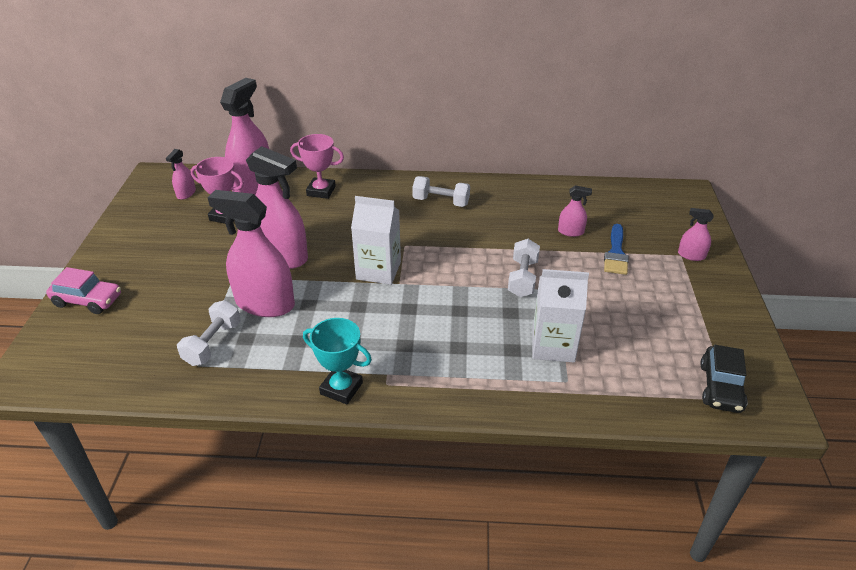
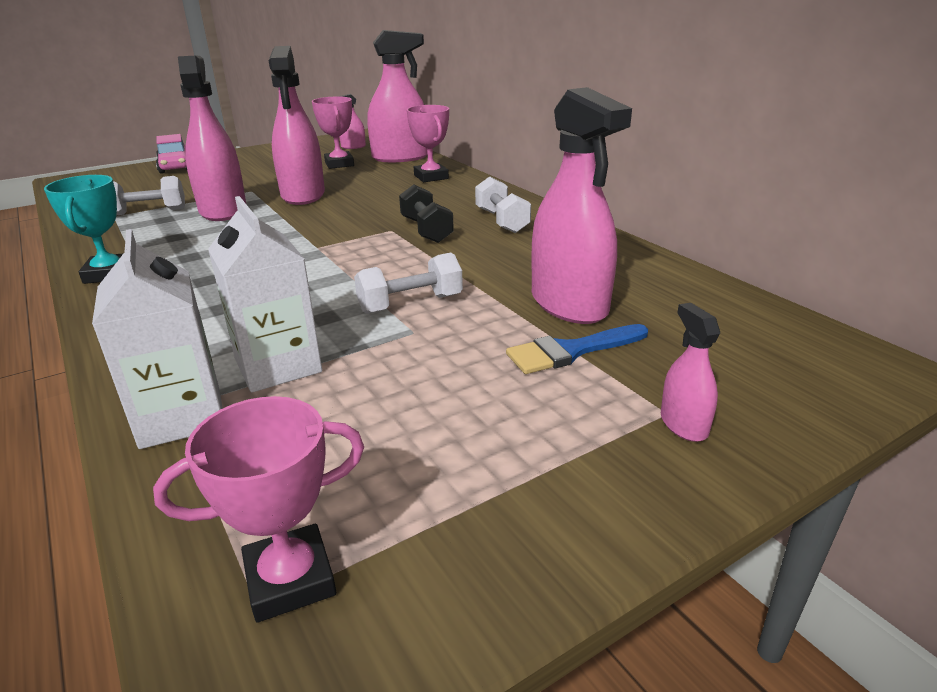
camera: 55 degrees right, 10 degrees down
white carton [351,196,401,285] -> white carton moved to [92,229,223,449]
pink spray bottle [558,185,592,237] -> pink spray bottle [531,87,632,324], size x2.17
black car [700,345,748,413] -> pink trophy [153,396,364,623]
none -> black dumbbell [399,185,454,243]

